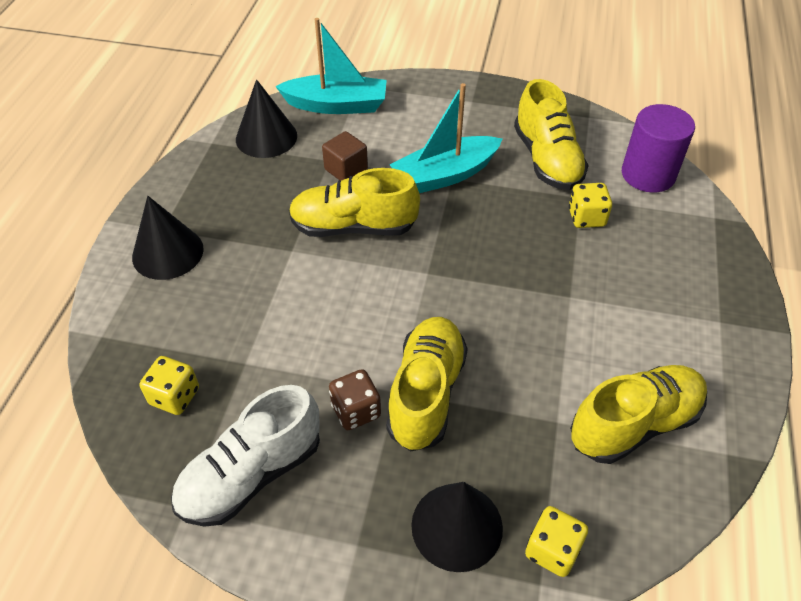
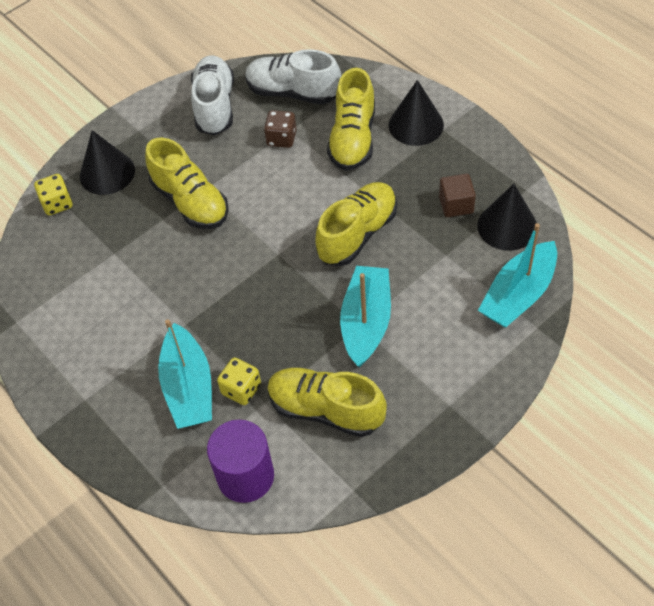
camera: 130 degrees right, 5 degrees up
yellow dice [140,356,199,415] -> white shoe [245,49,341,104]
brown cube [322,131,368,181] -> brown cube moved to [439,174,476,217]
brown dice [329,369,381,430] -> brown dice moved to [264,110,296,148]
yellow shoe [570,365,707,464] -> yellow shoe moved to [327,68,375,171]
none -> turquoise boat [158,319,212,429]

